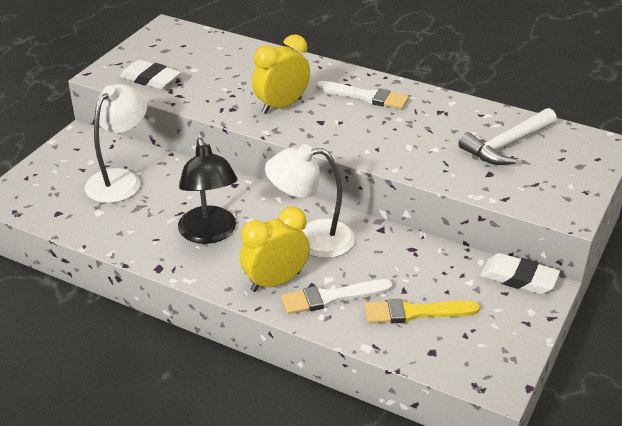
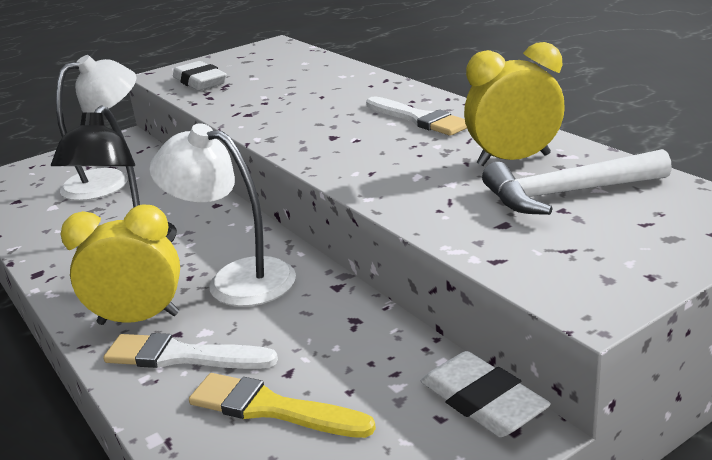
camera: 30 degrees right, 10 degrees down
yellow clock [252,34,310,114] -> yellow clock moved to [464,42,565,166]

